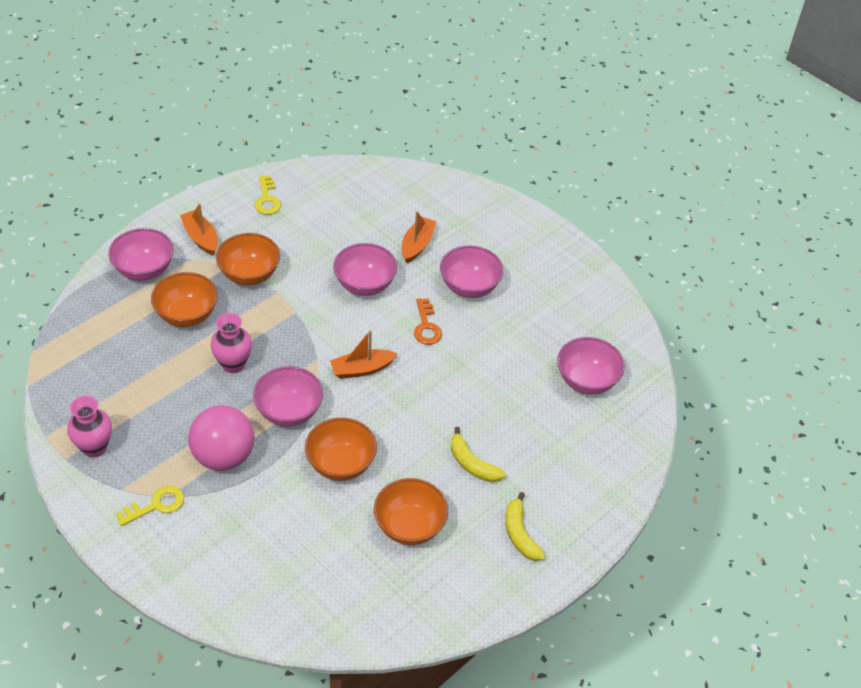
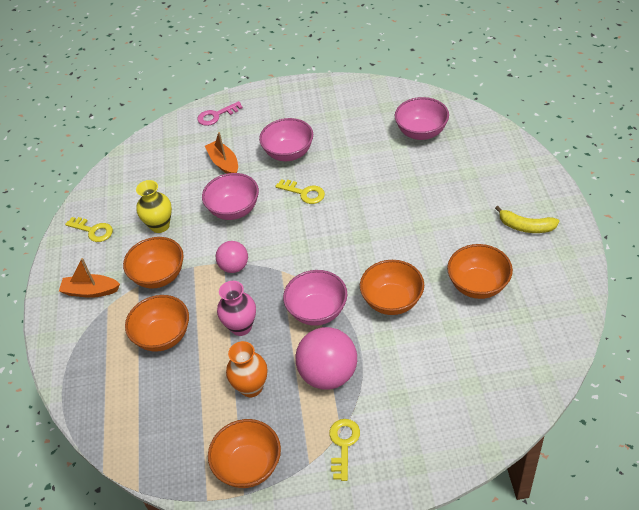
camera: 45 degrees left, 0 degrees up
pink vase [67,396,112,458] -> orange bowl [208,419,281,488]
pink bowl [108,228,174,281] -> none
orange boat [330,330,398,379] -> none
orange key [414,298,442,345] -> yellow key [275,179,325,204]
yellow banana [451,427,506,482] -> none
none -> yellow vase [136,180,172,233]
none -> pink key [197,101,243,126]
none -> pink ball [216,241,248,273]
none -> orange vase [226,341,267,397]

